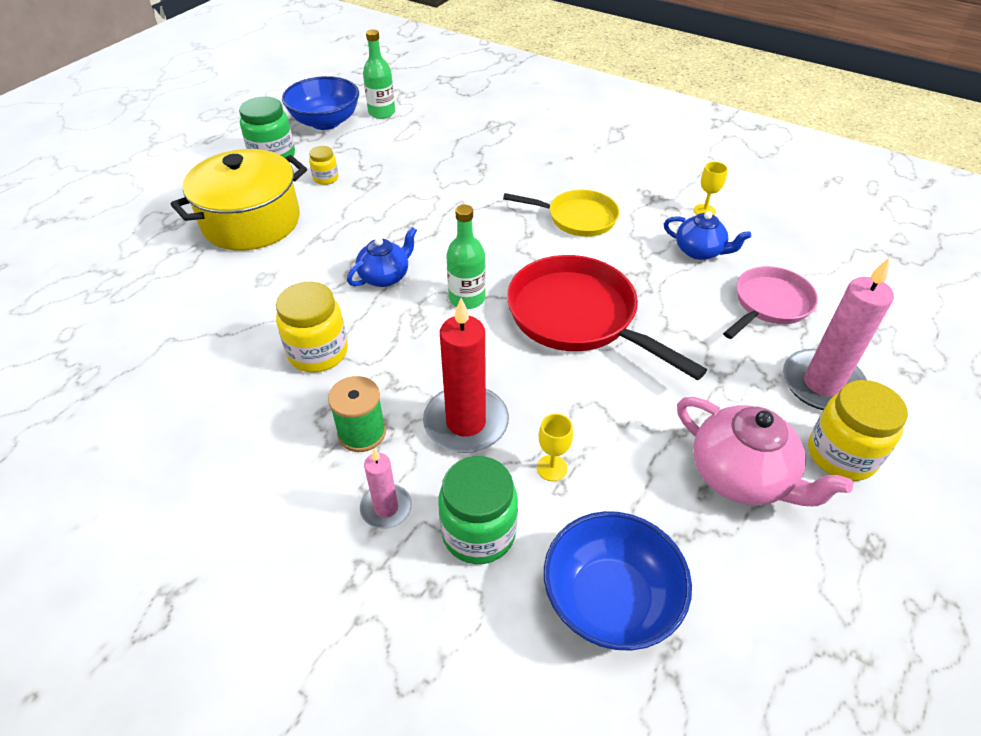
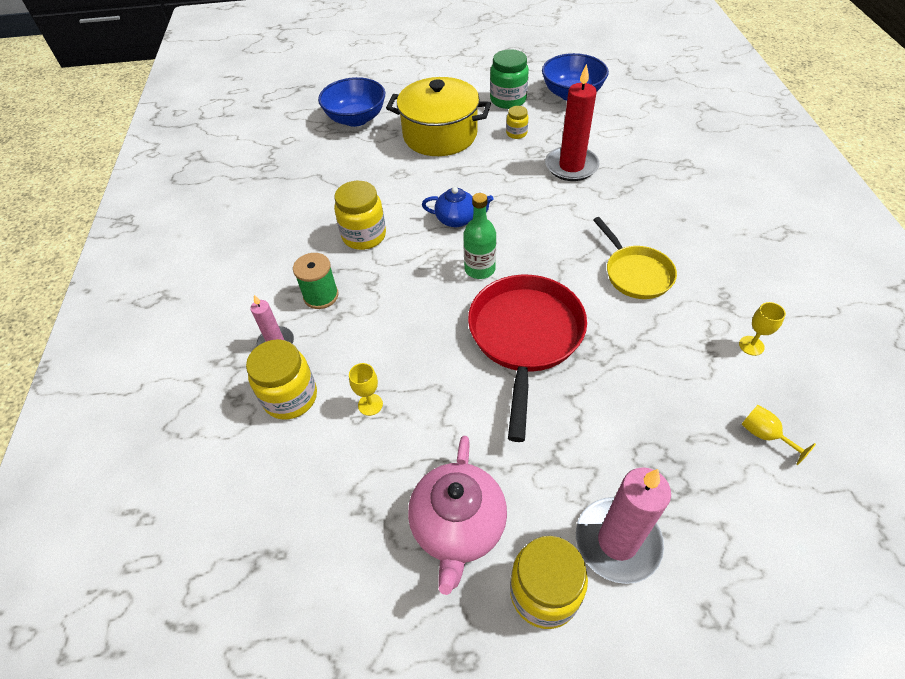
camera: 55 degrees right, 5 degrees up
green bottle [363,29,395,119] -> none
red candle [423,298,509,453] -> red candle moved to [545,64,600,181]
green jar [438,456,518,564] -> yellow jar [246,339,317,420]
blue bowl [544,511,692,651] -> blue bowl moved to [318,77,385,127]
blue teapot [664,211,751,260] -> none
pink pan [723,266,818,339] -> none
none -> yellow goblet [742,405,816,465]

